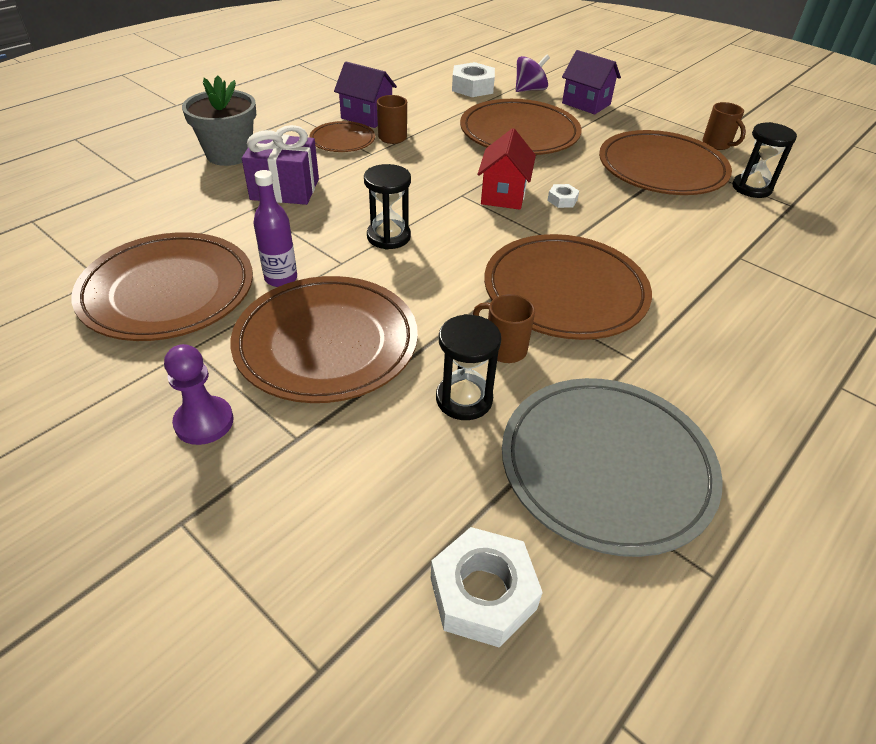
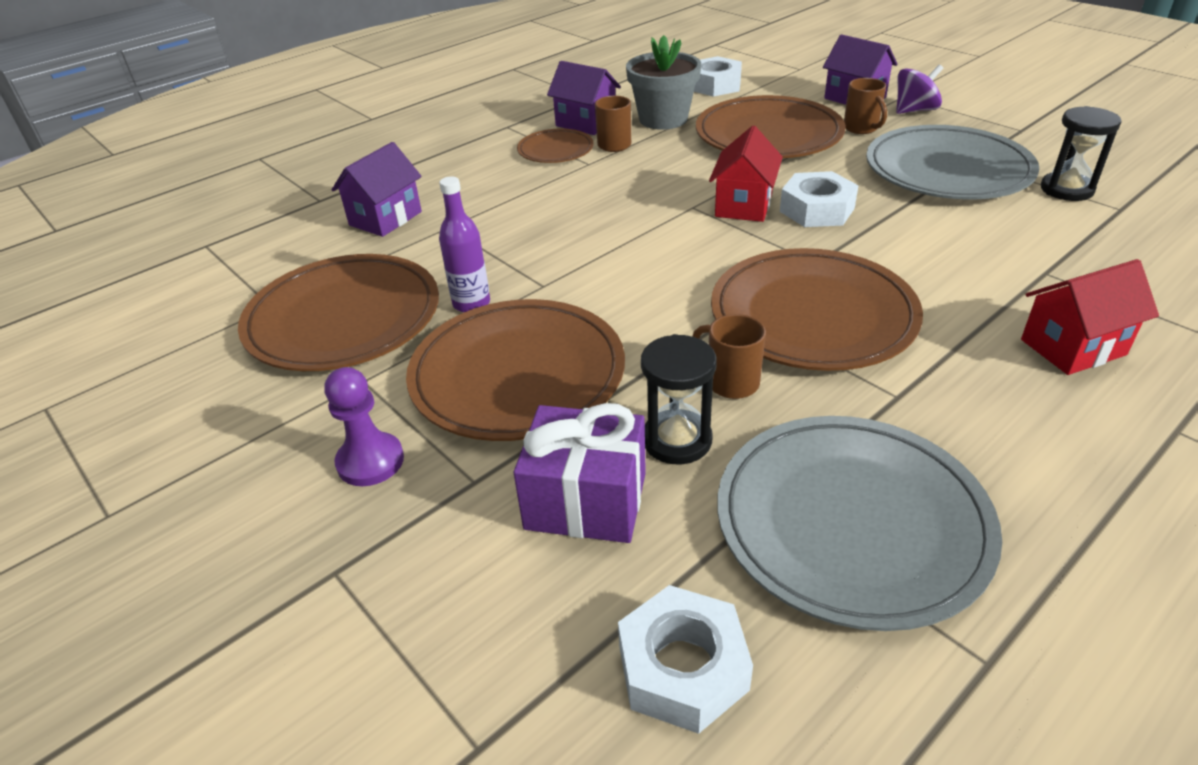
camera: 10 degrees right, 5 degrees down
grey flower pot [182,75,256,166] -> grey flower pot moved to [626,35,701,130]
purple gift [242,125,319,205] -> purple gift moved to [514,403,646,543]
black hourglass [364,164,411,250] -> none
purple spinning top [516,54,550,92] -> purple spinning top moved to [896,64,943,114]
white nut [547,184,579,208] -> white nut [780,171,859,227], size x1.97
brown plate [599,130,732,195] -> grey plate [866,125,1039,200]
brown mug [702,102,746,150] -> brown mug moved to [844,78,887,134]
none -> purple house [332,142,422,237]
none -> red house [1021,259,1159,375]

